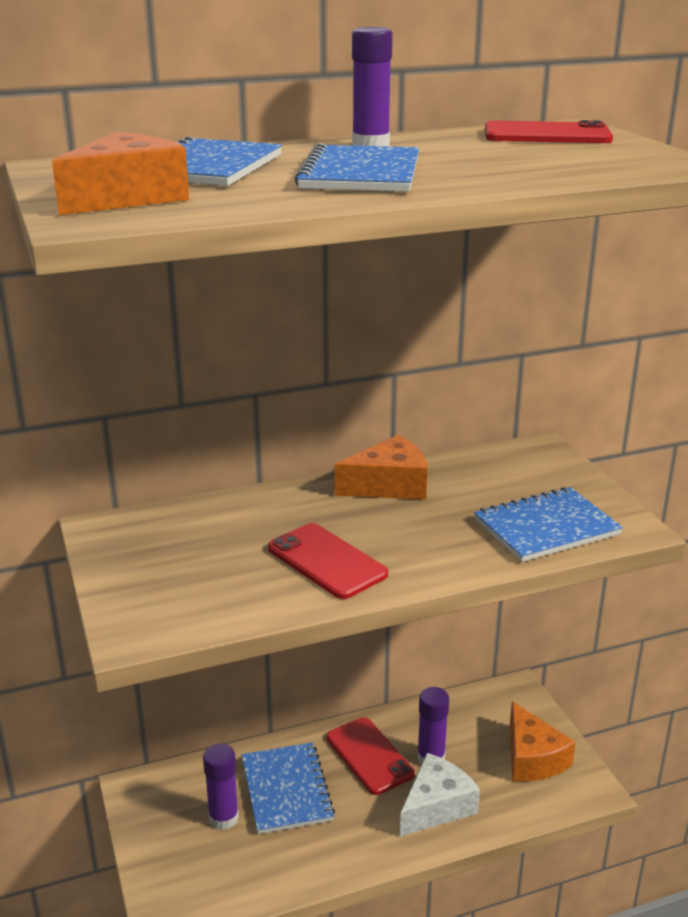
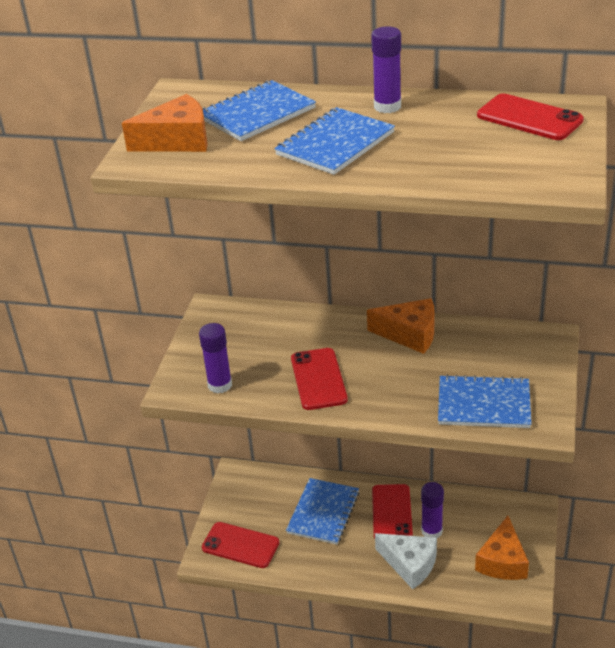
camera: 35 degrees right, 10 degrees up
purple glue stick [203,744,239,830] -> purple glue stick moved to [199,323,232,393]
white cheese [400,753,480,836] -> white cheese turned 45 degrees clockwise [375,533,437,589]
none -> red phone [202,522,279,568]

